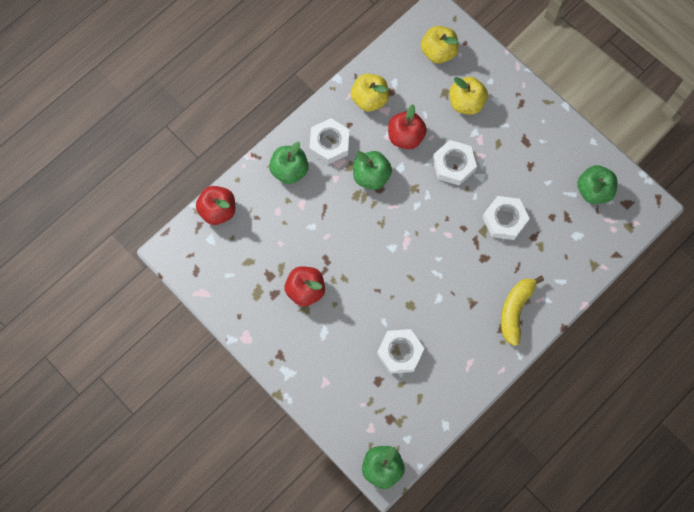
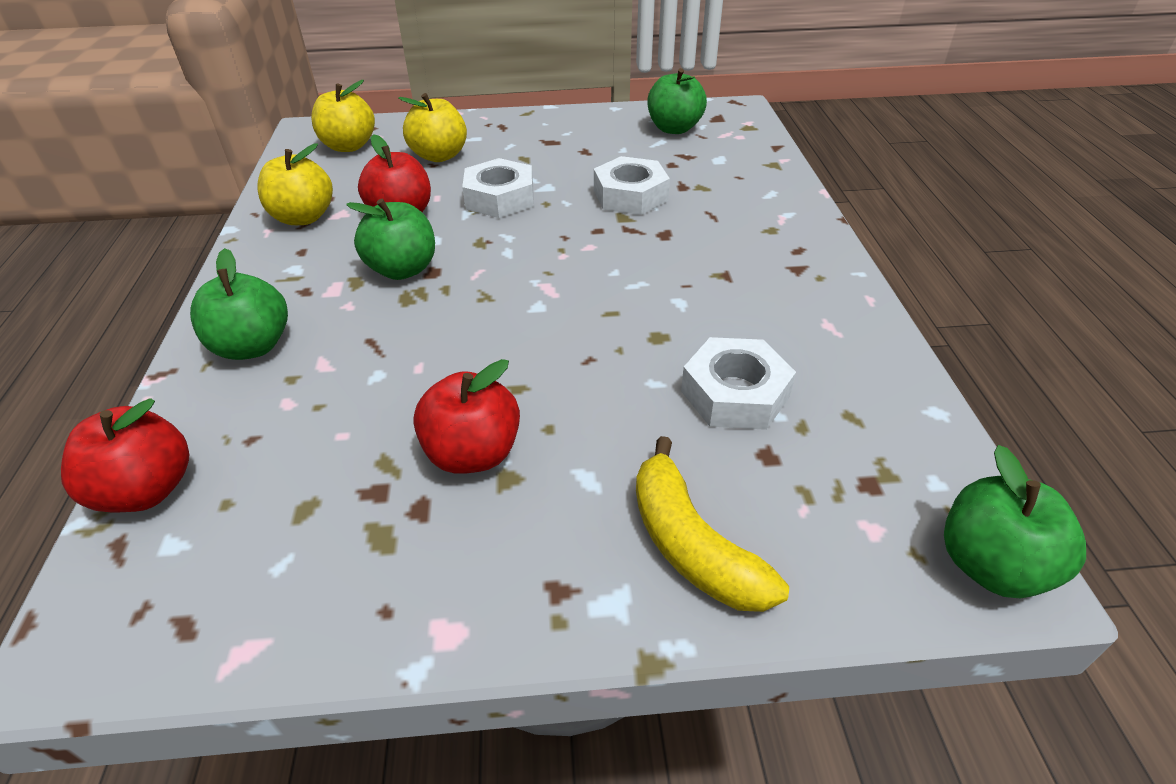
camera: 50 degrees left, 30 degrees down
white nut [309,118,350,165] -> none
yellow banana [501,276,544,346] -> yellow banana moved to [636,436,789,612]

